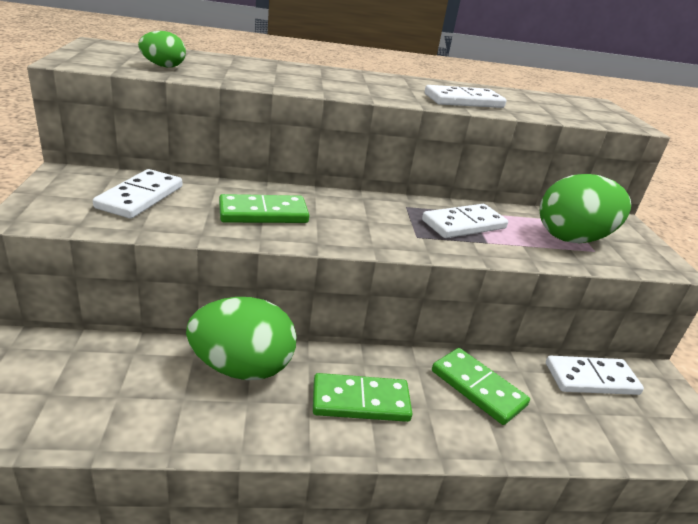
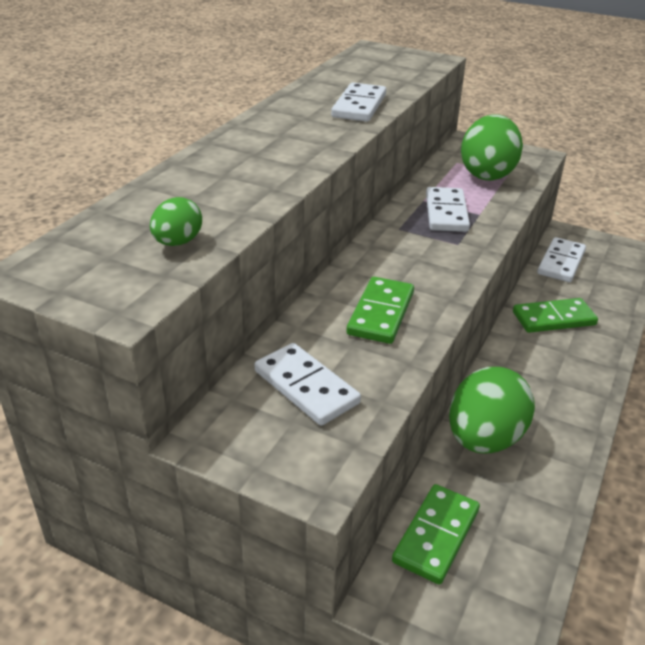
camera: 55 degrees left, 5 degrees up
green domino [313,373,413,422] -> green domino moved to [392,484,480,585]

